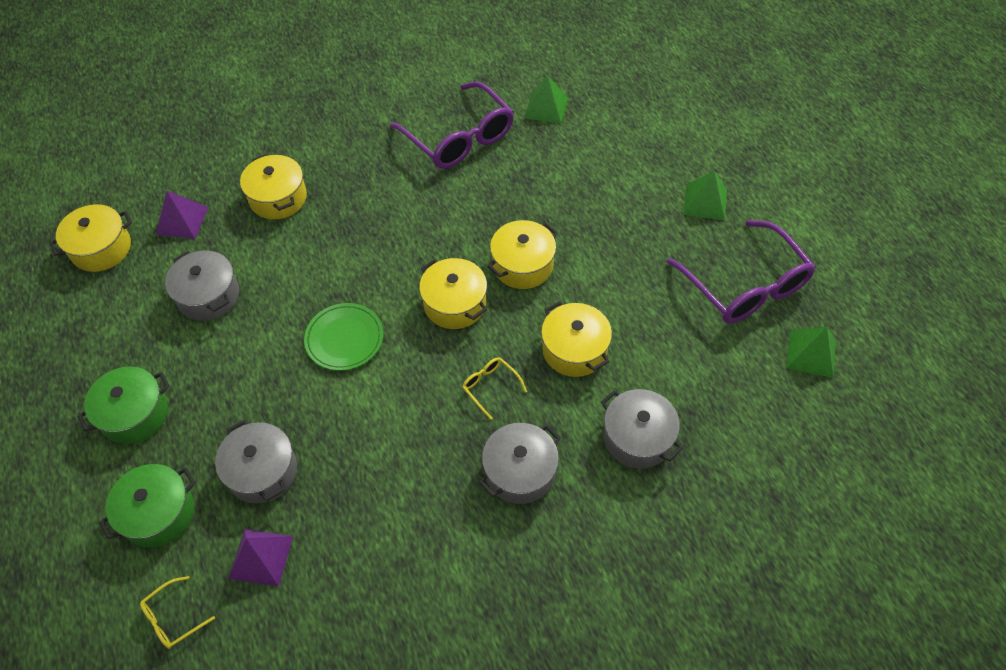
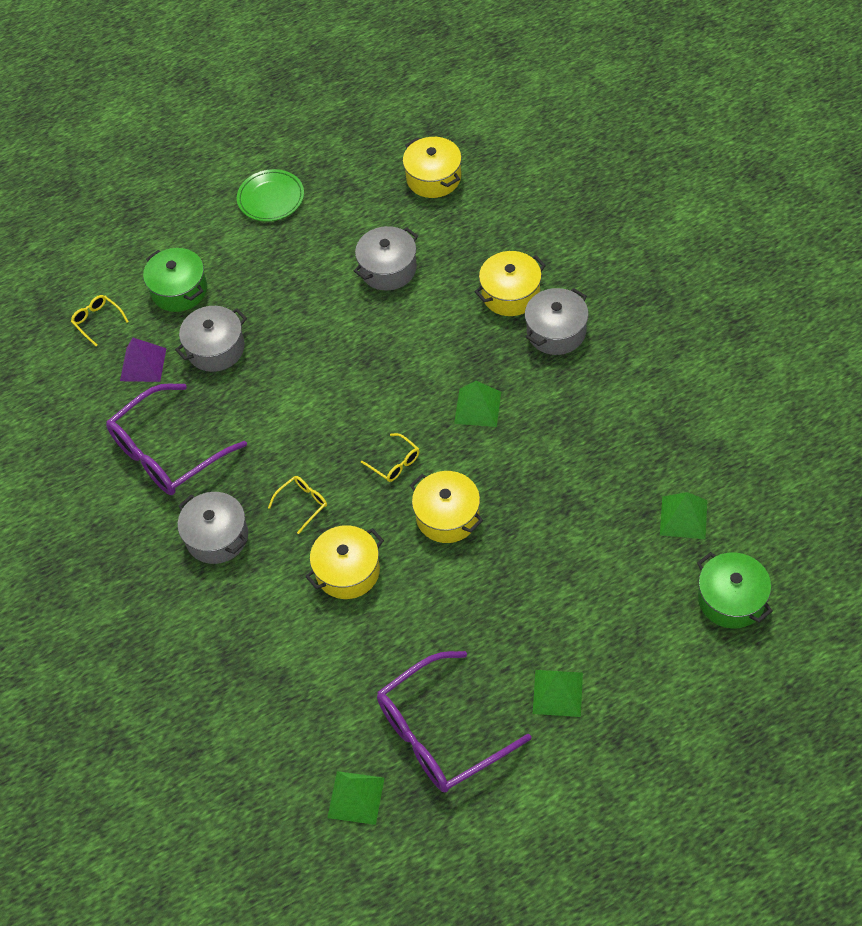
camera: 90 degrees right, 0 degrees up
green pot [77,366,170,444] -> green pot moved to [697,552,773,629]
purple pyramid [156,191,208,239] -> none
green plate [304,303,383,371] -> green plate moved to [237,169,304,222]
purple glasses [390,81,514,169] -> purple glasses moved to [106,383,247,495]
yellow pot [419,258,487,329] -> yellow glasses [361,433,419,482]
grey pot [601,389,683,469] -> grey pot moved to [525,288,589,355]
none -> green pyramid [454,381,501,427]

